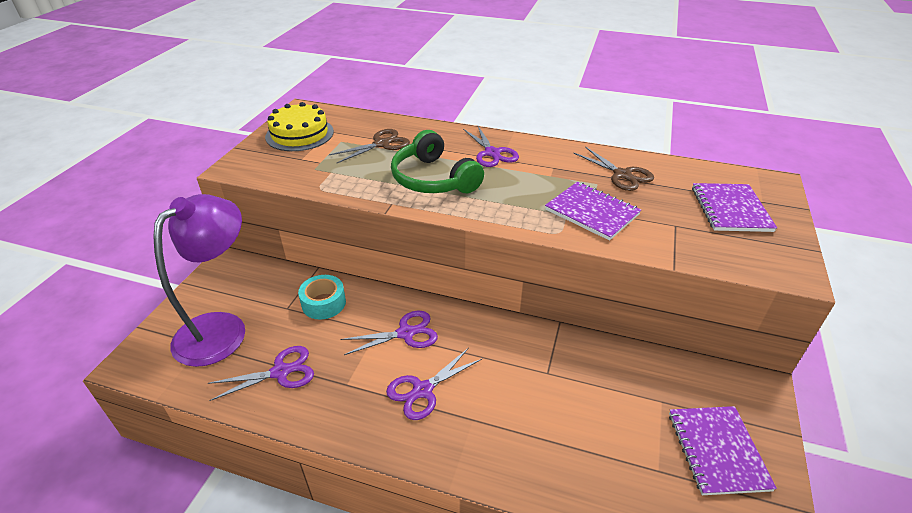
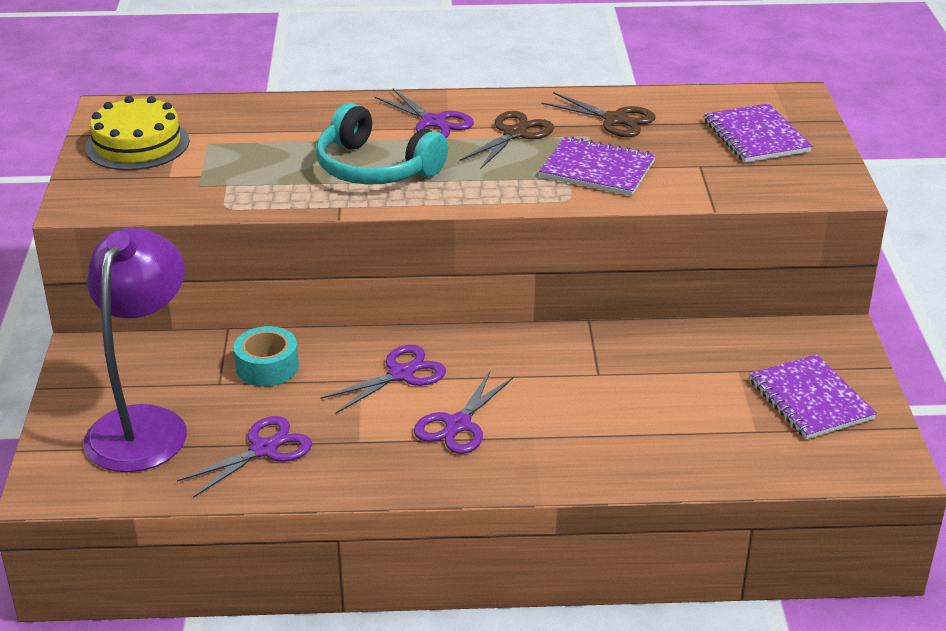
camera: 20 degrees left, 5 degrees down
brown scissors [329,129,410,163] -> brown scissors moved to [460,111,554,169]
green headphones [391,130,484,193] -> turquoise headphones [316,103,448,184]

